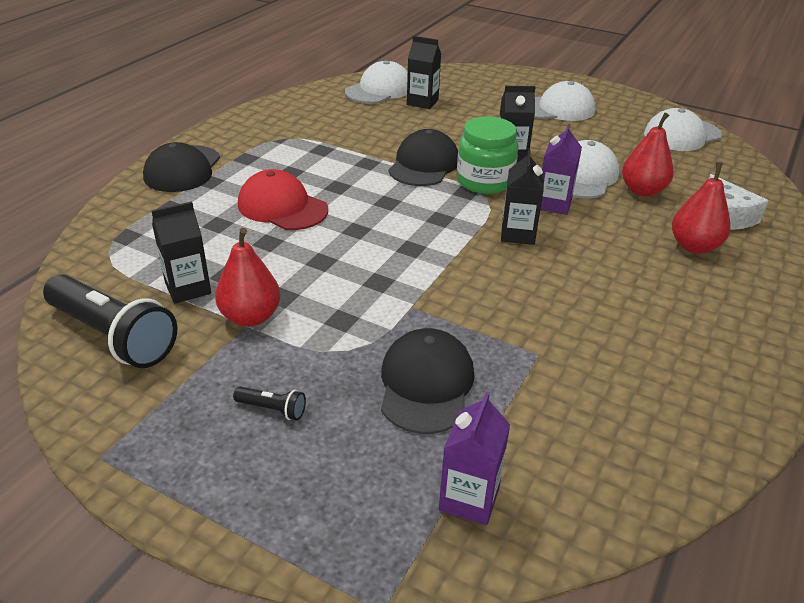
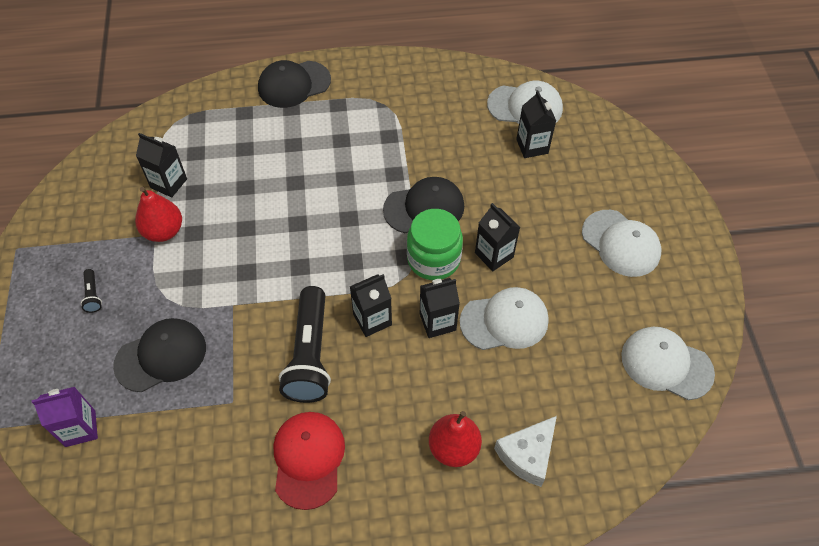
camera: 55 degrees right, 20 degrees up
black flashlight [43,274,177,368] -> black flashlight moved to [279,286,331,403]
red cap [238,169,328,230] -> red cap moved to [274,412,345,510]
purple carton [540,124,582,215] -> black carton [420,278,460,338]
red pear [622,113,674,197] -> none

